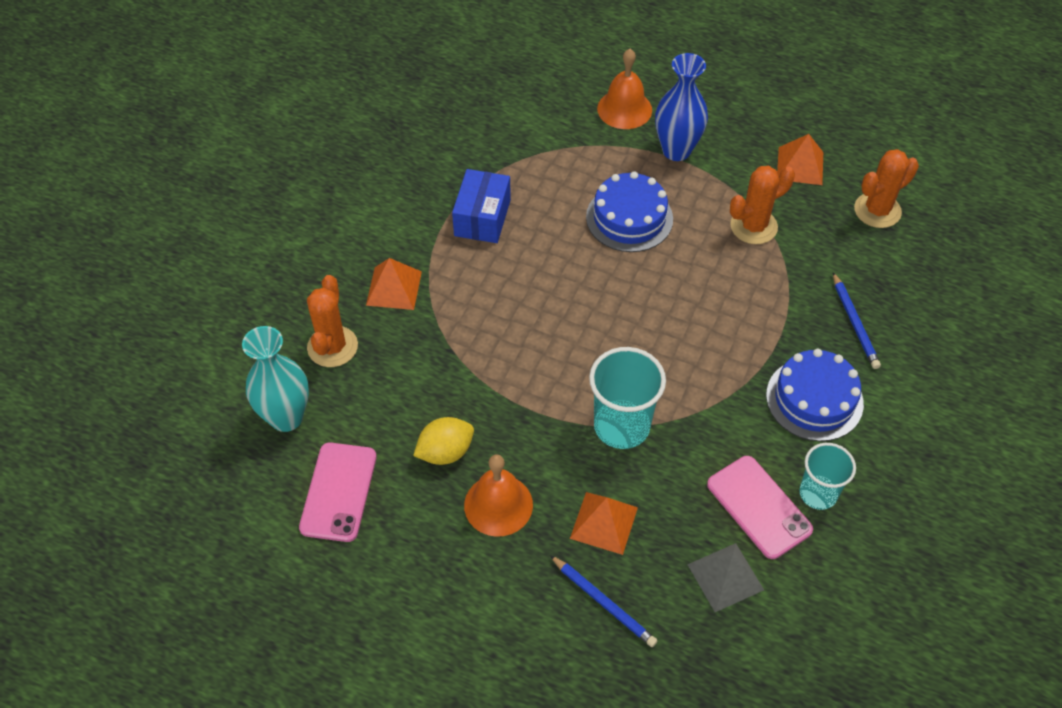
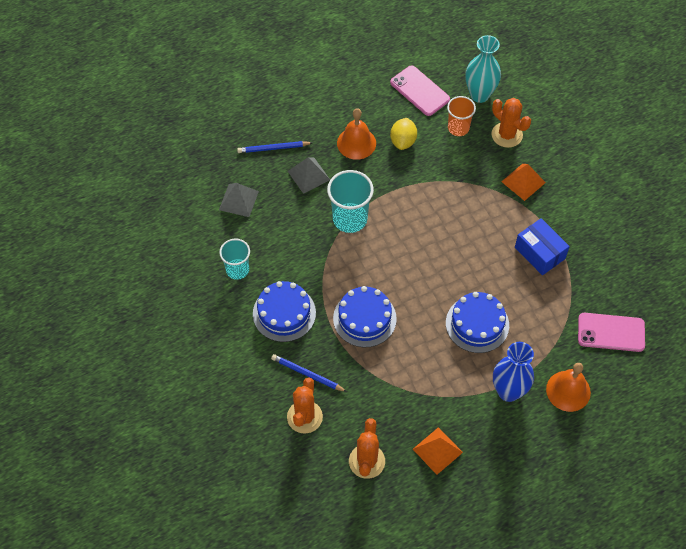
camera: 130 degrees right, 5 degrees up
orange pyramid [570,492,638,555] -> grey pyramid [288,157,330,194]
pink phone [707,456,813,559] -> pink phone moved to [578,313,645,352]
orange cactus [730,166,795,244] -> orange cactus moved to [287,377,323,434]
none -> blue cake [333,286,397,347]
none -> orange cup [447,96,476,136]

